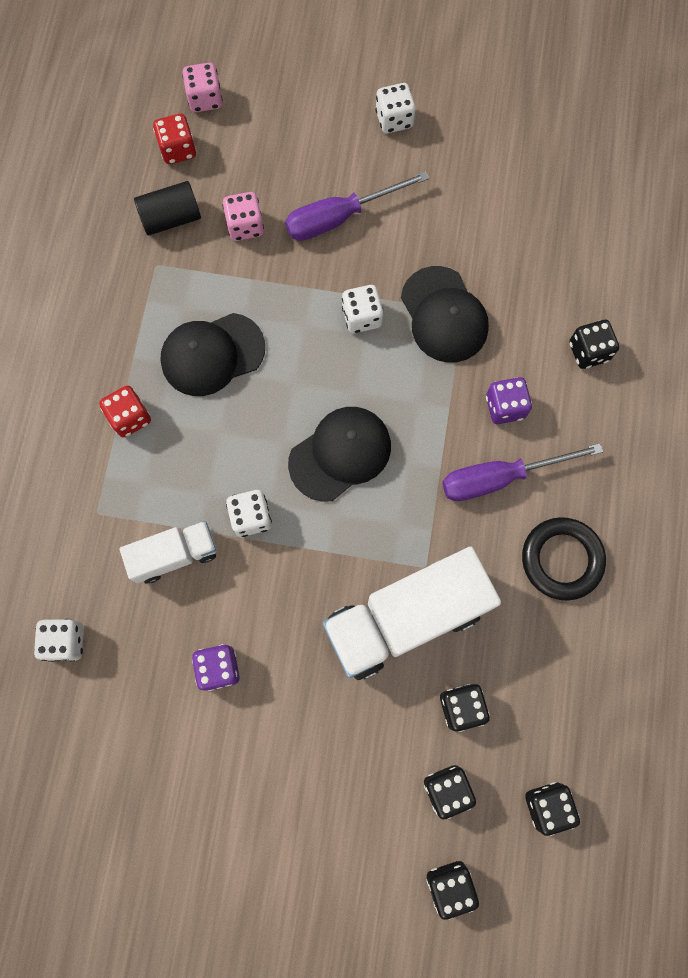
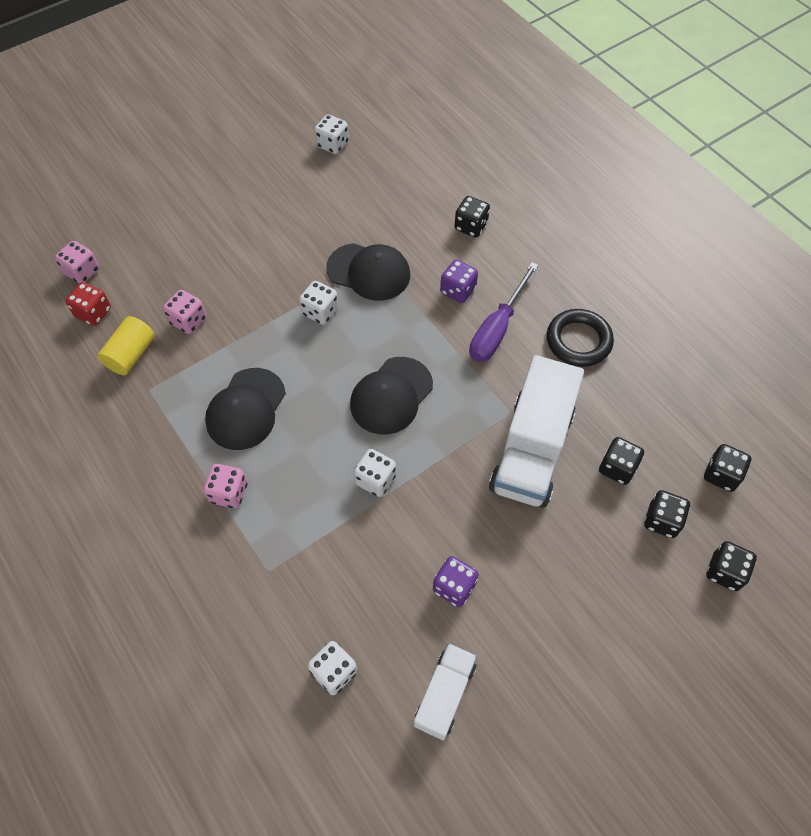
camera: 45 degrees left, 15 degrees down
red dice [99,386,151,438] -> pink dice [203,464,247,508]
white truck [119,521,217,583] -> white truck moved to [414,643,477,740]
black cylinder [134,181,201,236] -> yellow cylinder [97,316,155,375]
purple screwdriver [285,171,429,241] -> none
black cap [288,407,391,502] -> black cap turned 150 degrees counterclockwise [350,357,433,434]
white dice [375,83,415,133] -> white dice moved to [315,114,349,154]

